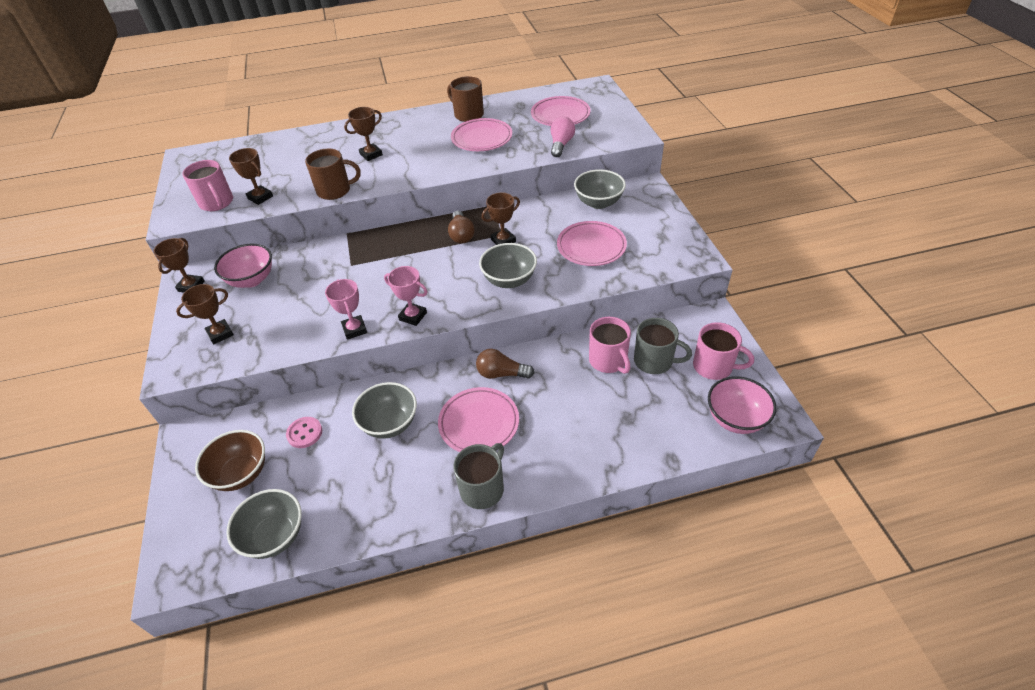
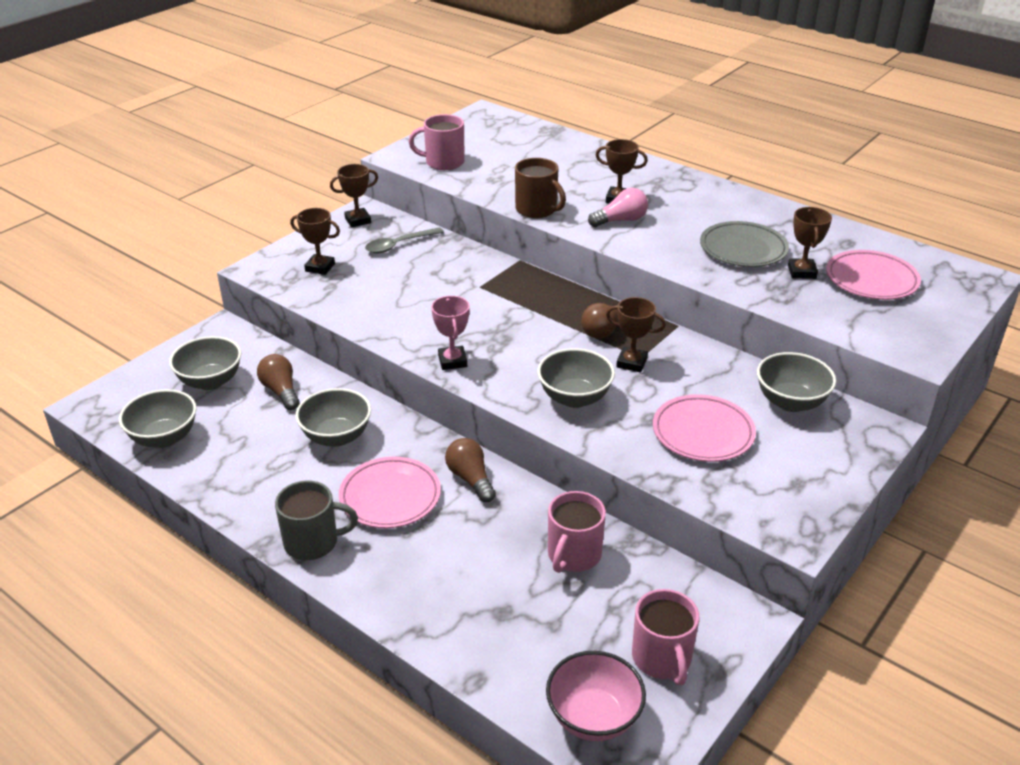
camera: 50 degrees right, 10 degrees down
pink mug [182,160,233,211] -> pink mug turned 75 degrees clockwise [409,114,465,170]
brown bowl [195,430,265,491] -> grey bowl [169,336,241,390]
pink bowl [214,244,272,288] -> grey spoon [365,227,444,253]
brown trophy [229,148,273,205] -> brown trophy moved to [788,207,832,279]
pink button [286,417,322,448] -> brown light bulb [257,354,300,410]
pink trophy [325,279,367,340] -> none
brown mug [447,76,484,122] -> none
pink plate [451,118,512,151] -> grey plate [700,221,789,267]
pink light bulb [551,117,575,157] -> pink light bulb moved to [588,188,648,227]
grey mug [634,318,692,374] -> none

